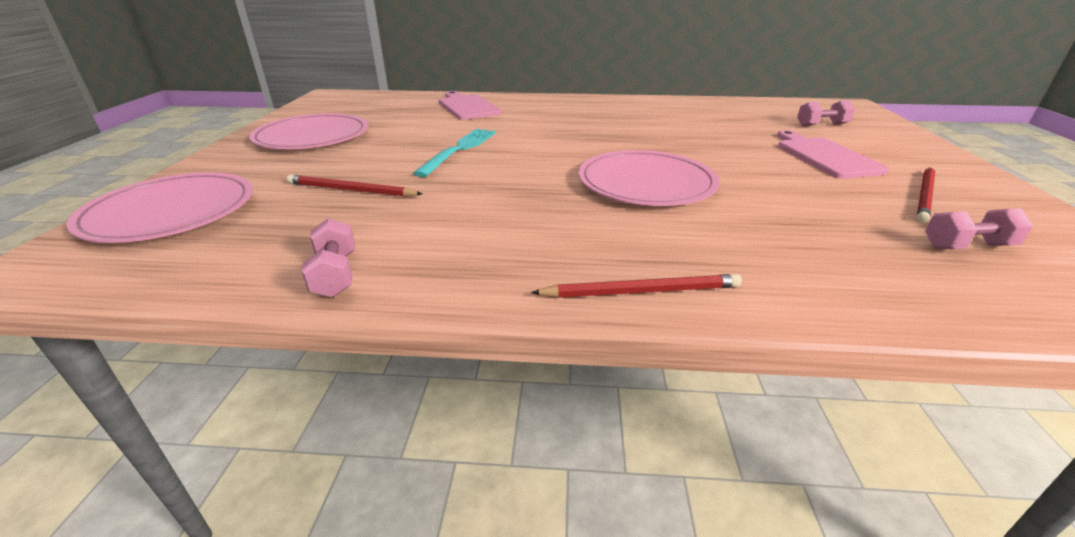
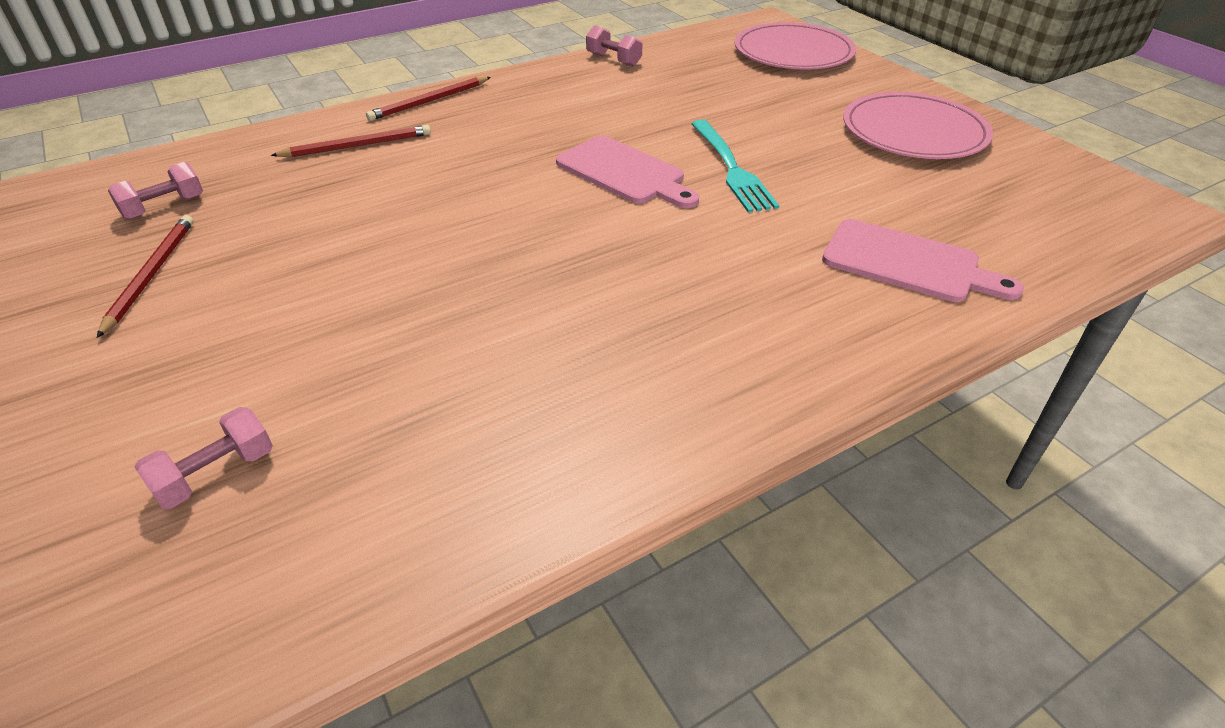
camera: 145 degrees right, 10 degrees up
red pencil [287,175,422,197] -> red pencil moved to [271,125,431,157]
pink plate [578,150,720,206] -> none
pink cutting board [777,130,889,179] -> pink cutting board moved to [556,136,699,208]

